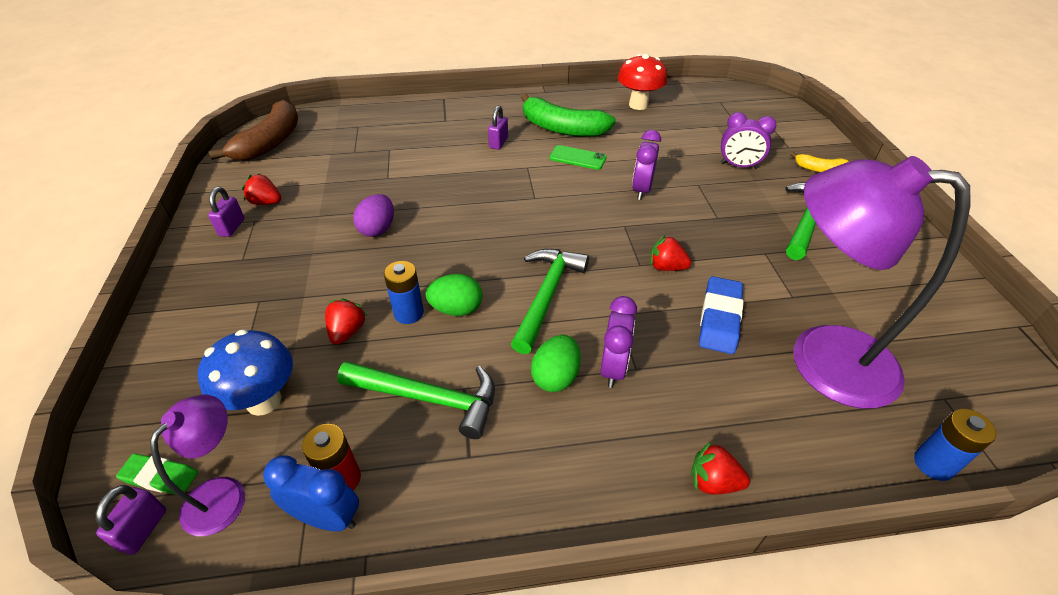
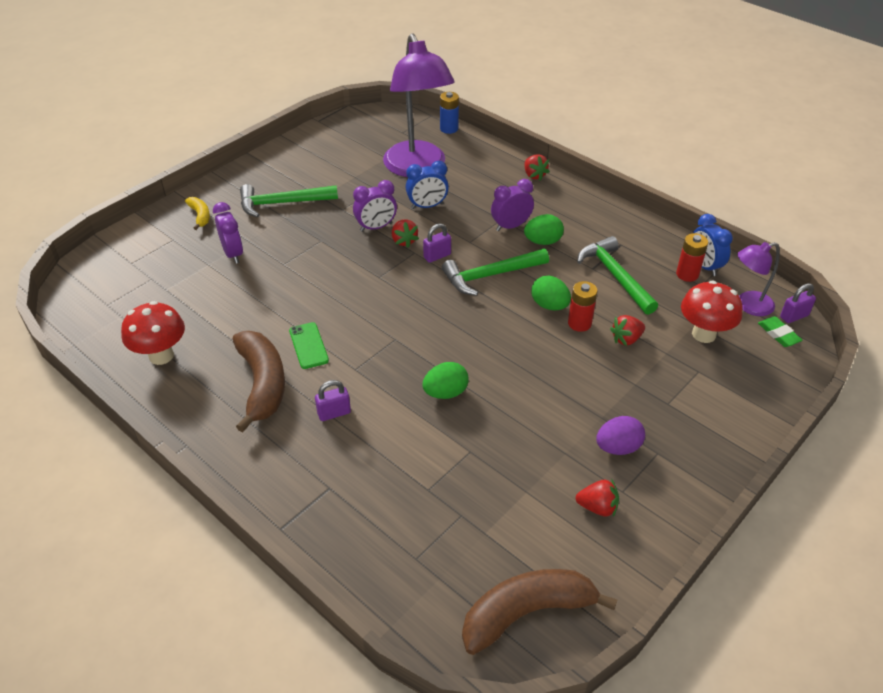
camera: 130 degrees left, 0 degrees up
blue mushroom [198,329,293,416] -> red mushroom [681,280,743,343]
purple padlock [208,187,244,237] -> purple padlock moved to [423,223,451,263]
red strawberry [242,174,281,205] -> red strawberry turned 60 degrees counterclockwise [575,479,619,517]
purple egg [353,194,394,237] -> purple egg moved to [596,416,645,455]
blue battery [384,261,424,324] -> red battery [568,281,598,332]
green banana [521,93,616,137] -> brown banana [232,331,285,433]
purple clock [632,130,661,200] -> purple clock moved to [353,180,397,232]
blue eraser [699,276,744,354] -> blue clock [406,161,449,209]
none -> green egg [422,362,469,399]

